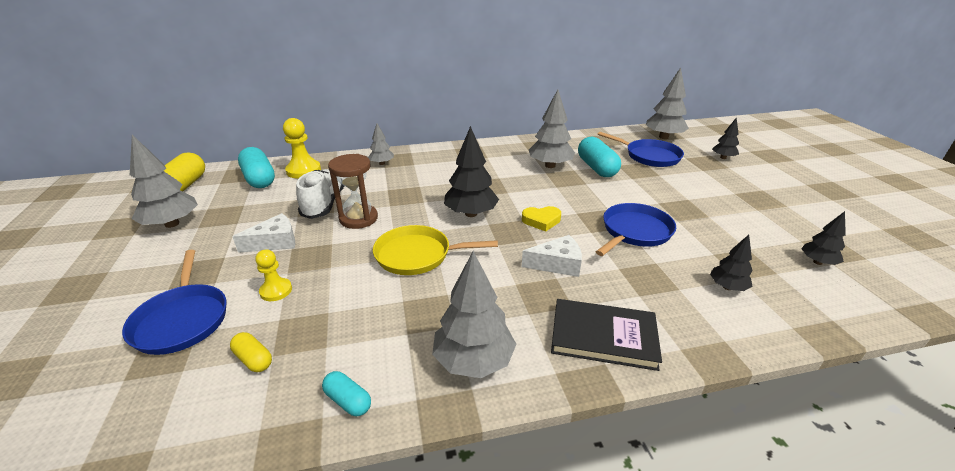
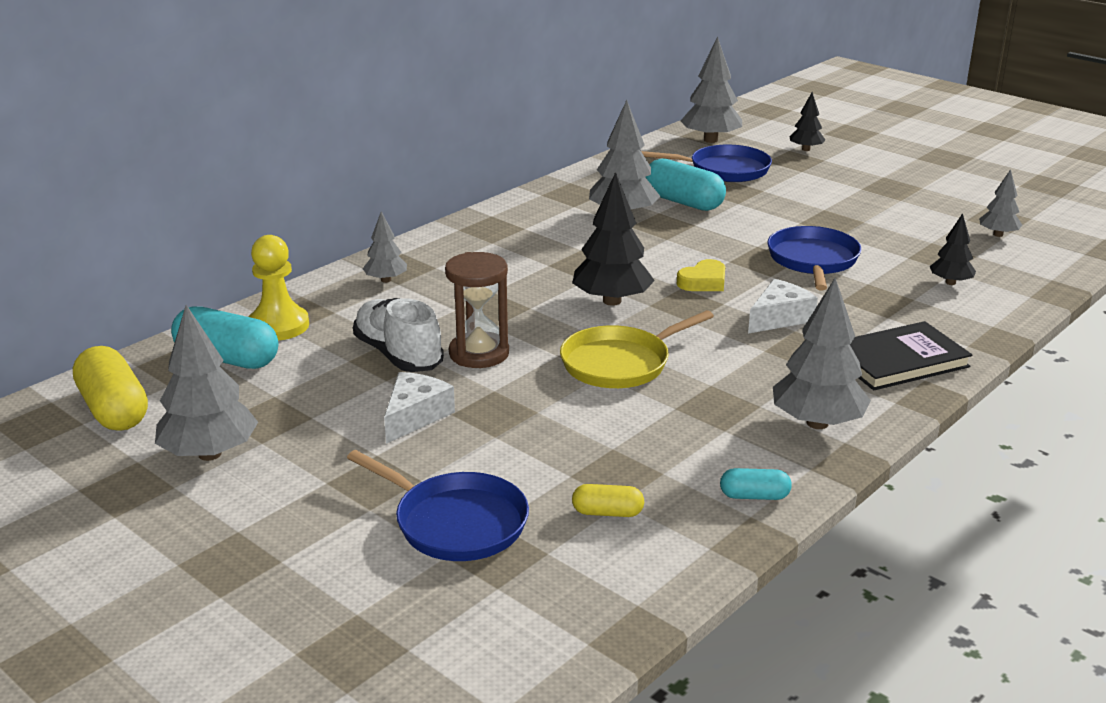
camera: 35 degrees left, 5 degrees down
yellow pawn [255,249,292,301] -> none
black tree [801,211,846,265] -> grey tree [979,169,1022,237]

